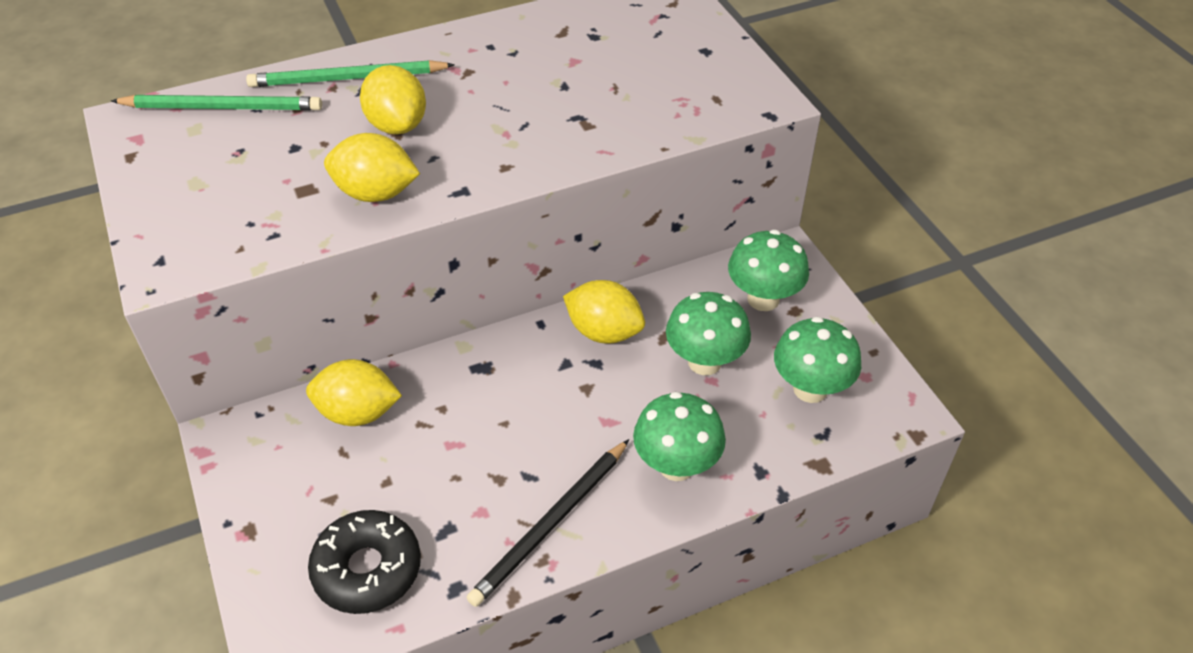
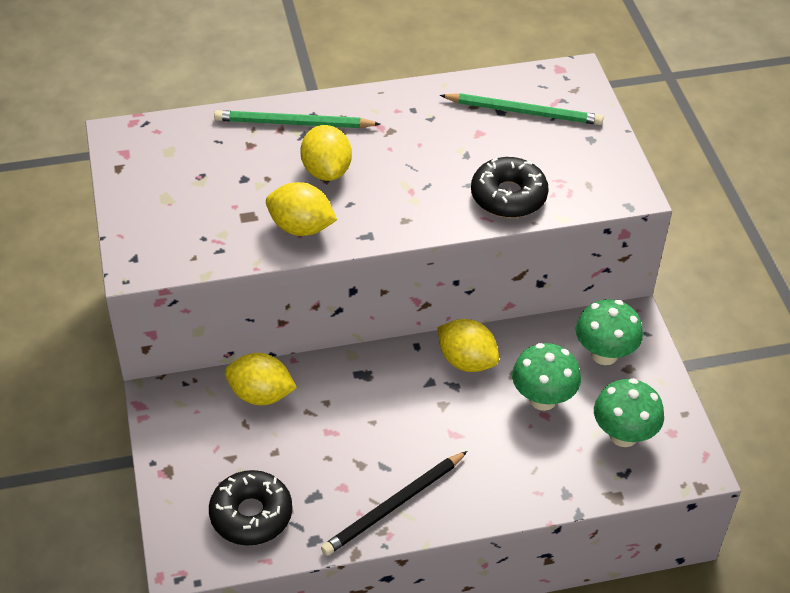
camera: 10 degrees right, 0 degrees up
green pencil [111,95,322,111] -> green pencil moved to [439,93,603,125]
green mushroom [633,392,726,481] -> none
none -> black donut [471,157,549,218]

